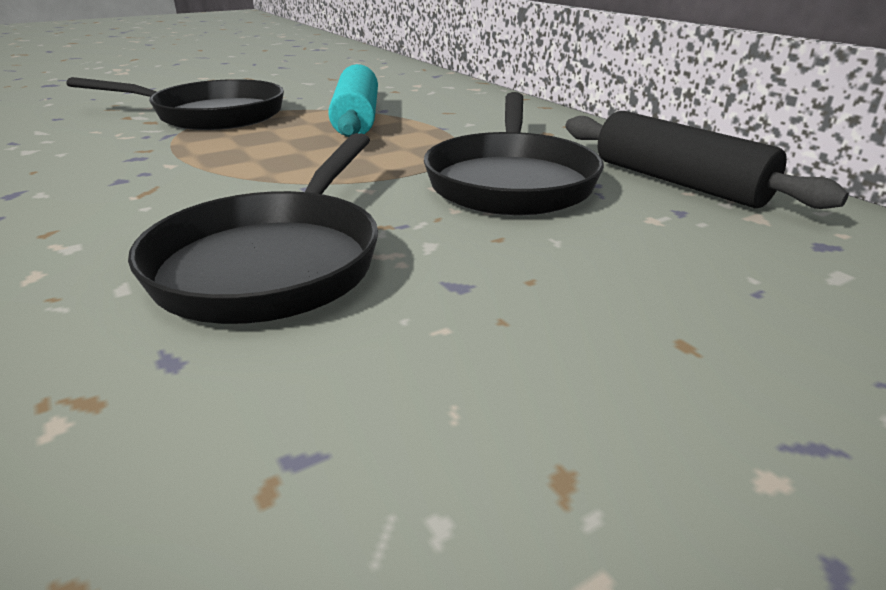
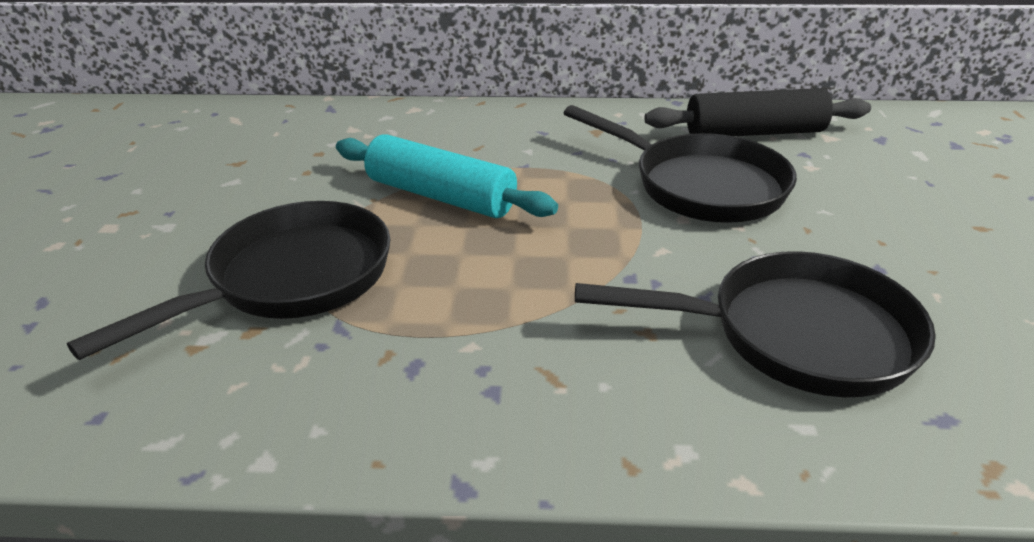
camera: 55 degrees left, 5 degrees up
black pan [128,133,378,324] -> black pan turned 45 degrees counterclockwise [575,251,936,397]

